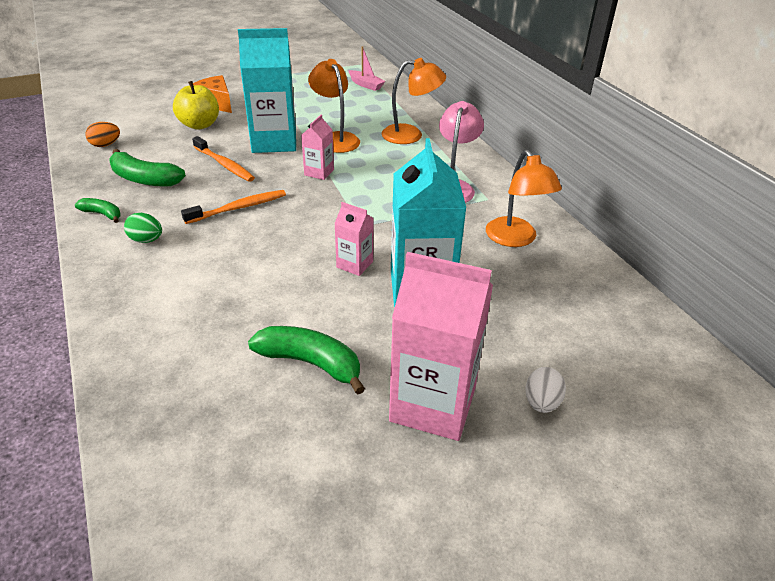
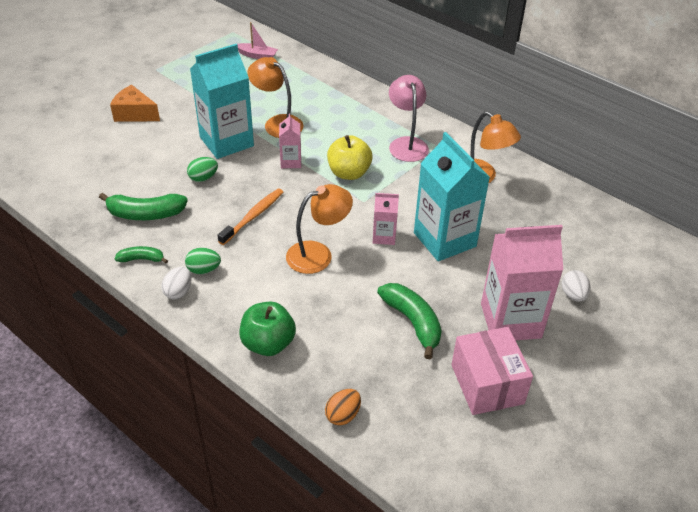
camera: 25 degrees left, 5 degrees up
orange egg [85,122,120,147] -> orange egg moved to [325,389,361,425]
yellow apple [173,81,219,130] -> yellow apple moved to [327,135,373,180]
orange toothbrush [192,136,255,182] -> green egg [187,157,218,182]
green banana [248,326,365,394] -> green banana turned 60 degrees clockwise [377,283,442,359]
orange lamp [382,58,446,144] -> orange lamp moved to [286,184,353,274]
none -> white egg [161,267,192,299]
none -> green apple [239,302,296,356]
none -> pink box [451,327,533,415]

